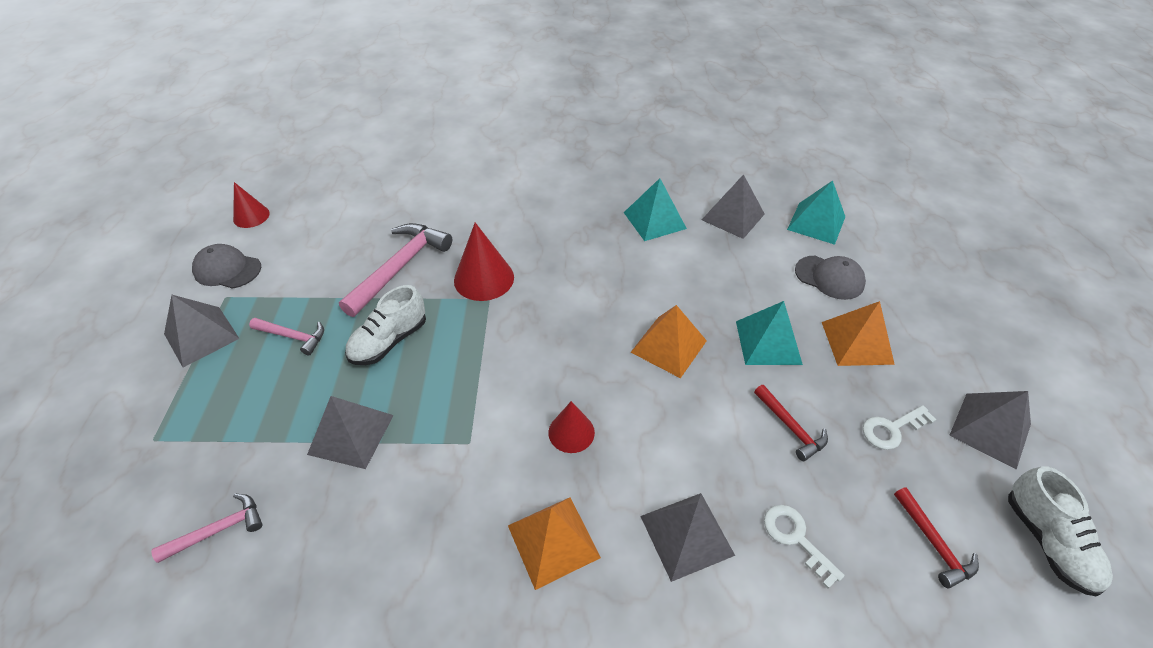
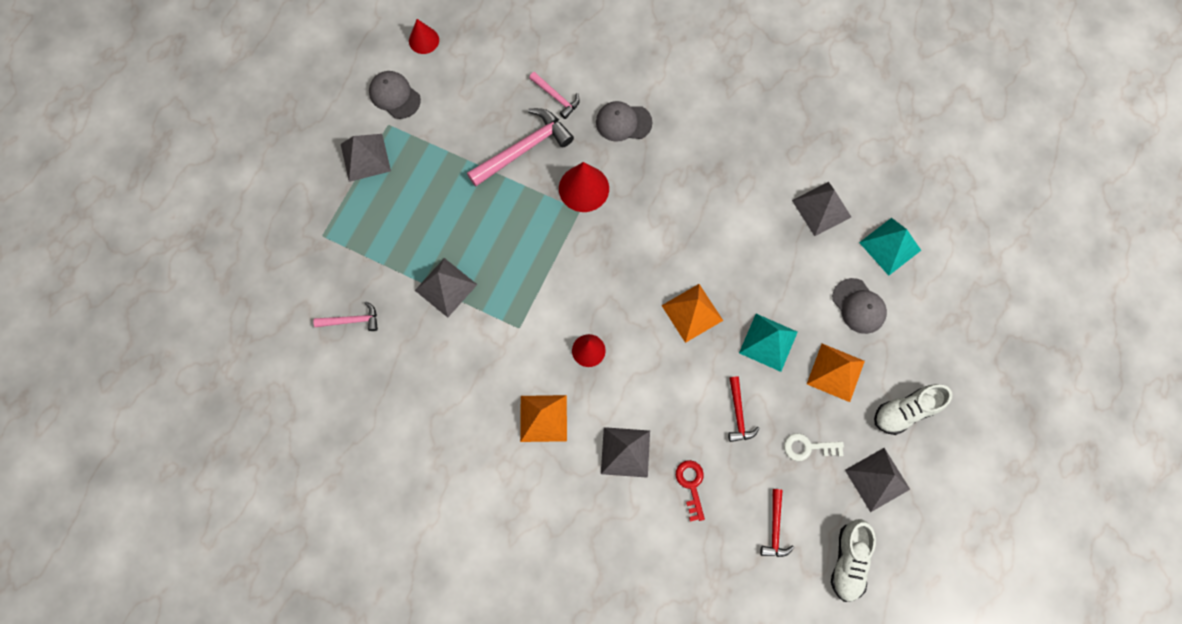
camera: 25 degrees right, 25 degrees up
pink hammer [249,318,324,356] -> pink hammer moved to [529,72,580,119]
white shoe [345,285,426,365] -> white shoe moved to [874,384,953,435]
turquoise pyramid [624,178,687,241] -> none
white key [764,505,844,589] -> red key [676,460,705,522]
none -> grey cap [596,101,652,142]

